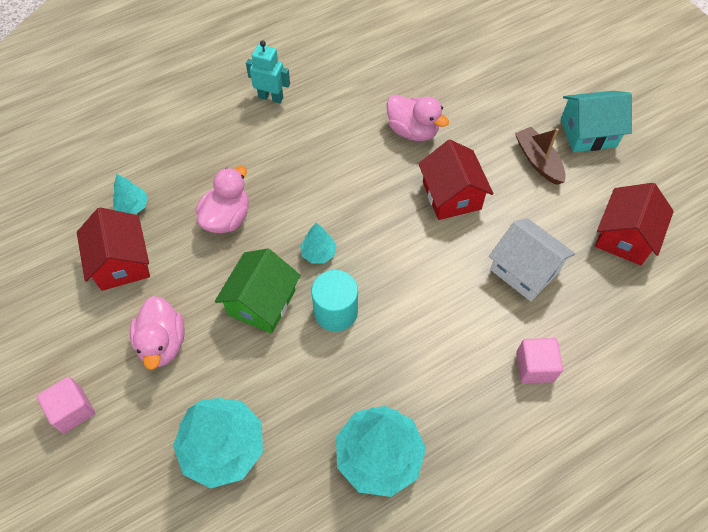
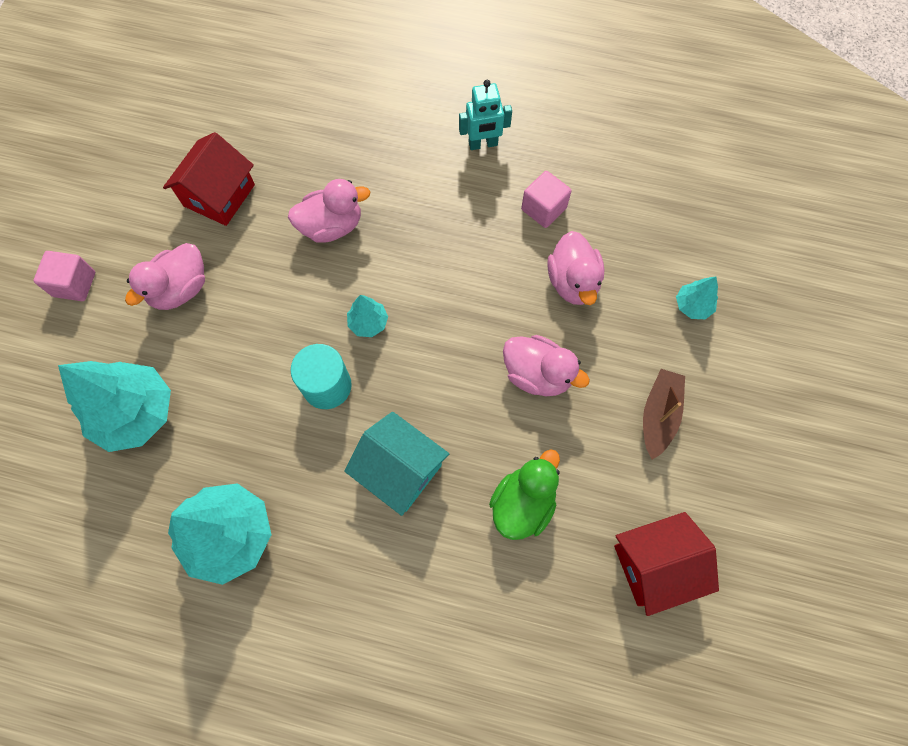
camera: 45 degrees right, 10 degrees up
turquoise tree [113,174,148,214] -> turquoise tree moved to [676,276,718,319]
green house [215,249,301,334] -> none
turquoise robot [246,41,290,103] -> turquoise robot turned 105 degrees clockwise [459,80,512,150]
red house [418,139,494,220] -> pink duck [503,335,590,396]
white house [489,218,575,301] -> green duck [489,449,560,540]
pink cube [516,338,563,383] -> pink cube moved to [521,171,572,228]
turquoise house [561,91,632,152] -> turquoise house moved to [344,412,449,516]

